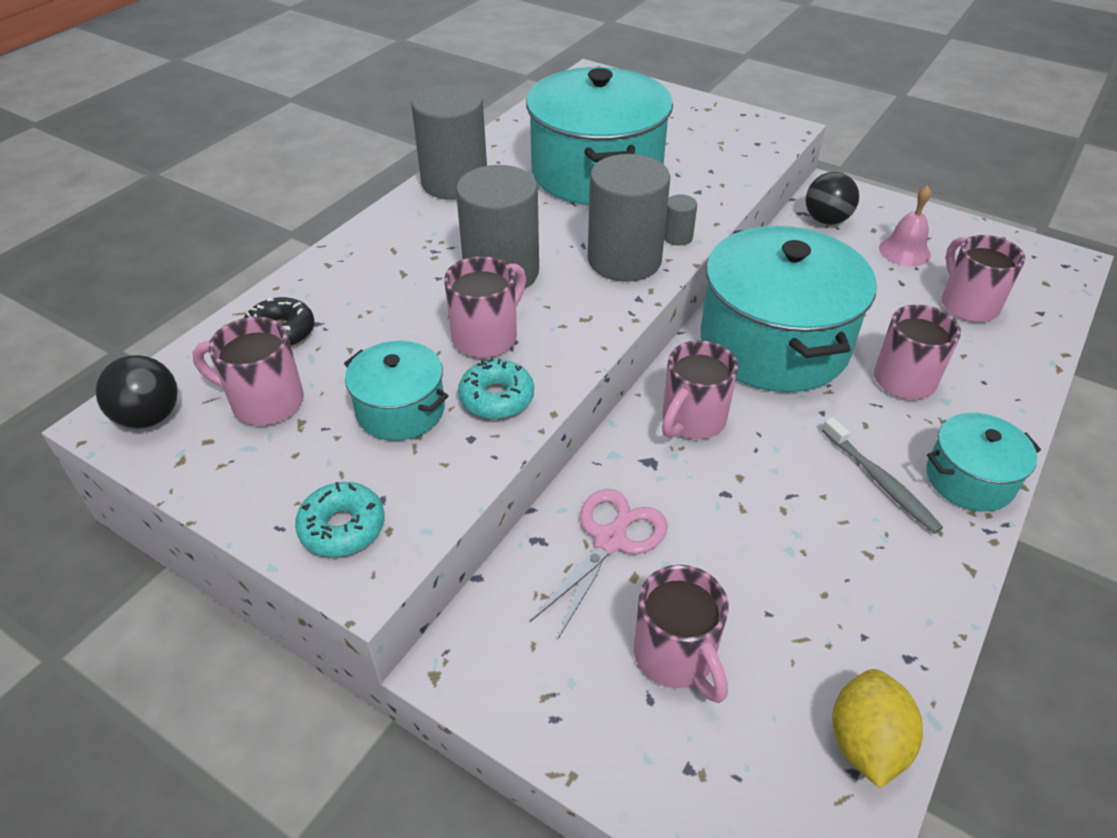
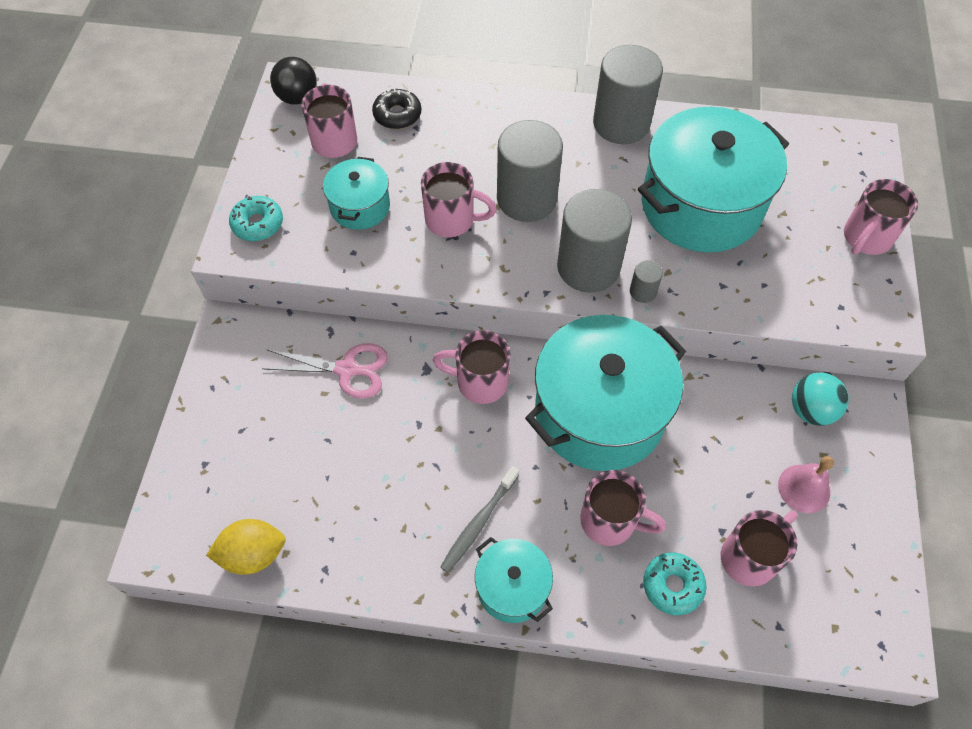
camera: 65 degrees right, 15 degrees up
turquoise donut [458,358,534,419] -> turquoise donut moved to [643,552,707,615]
pink mug [634,565,729,703] -> pink mug moved to [844,179,918,255]
black ball [806,172,859,225] -> turquoise ball [792,373,849,426]

